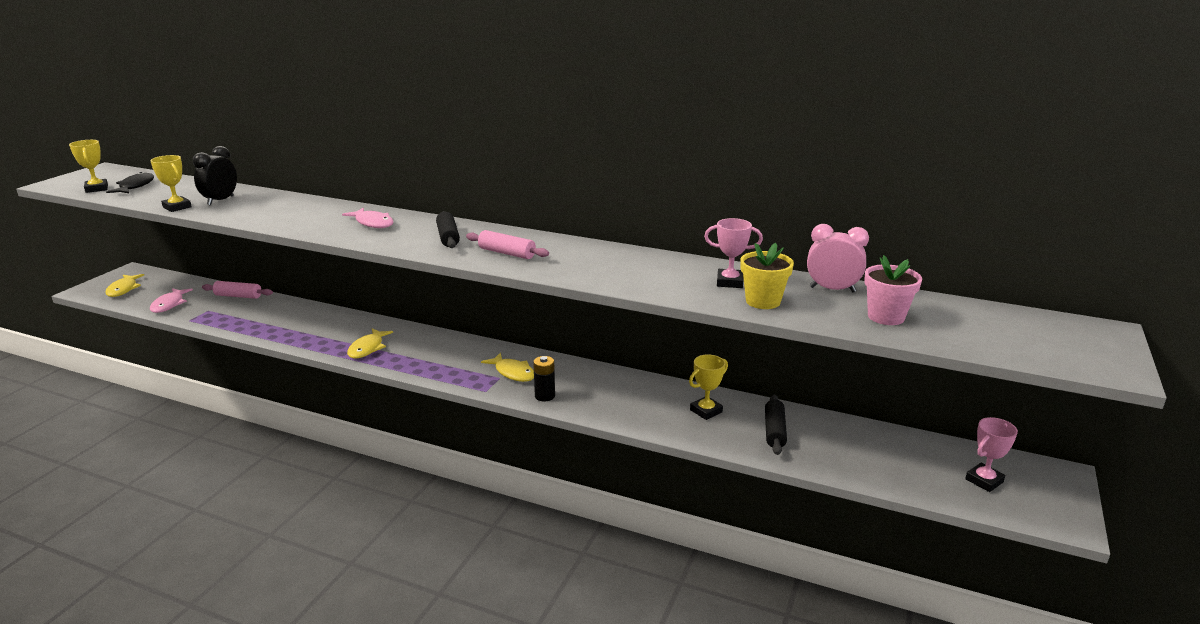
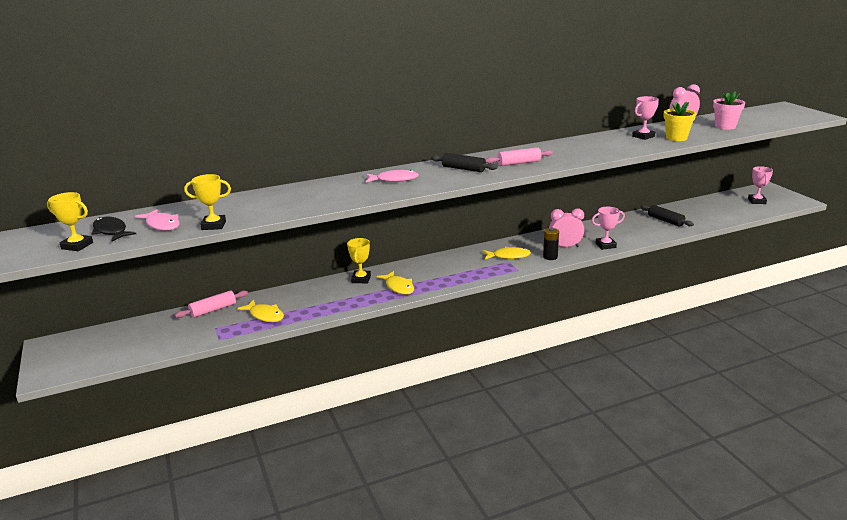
camera: 45 degrees left, 0 degrees up
yellow fish [105,274,144,297] -> yellow fish moved to [237,300,284,322]
pink fish [150,288,193,313] -> pink fish moved to [135,209,180,231]
black clock [193,146,237,205] -> none
yellow trophy [689,355,728,420] -> yellow trophy moved to [347,238,371,284]
none -> pink clock [549,208,584,247]
none -> pink trophy [592,207,625,250]

